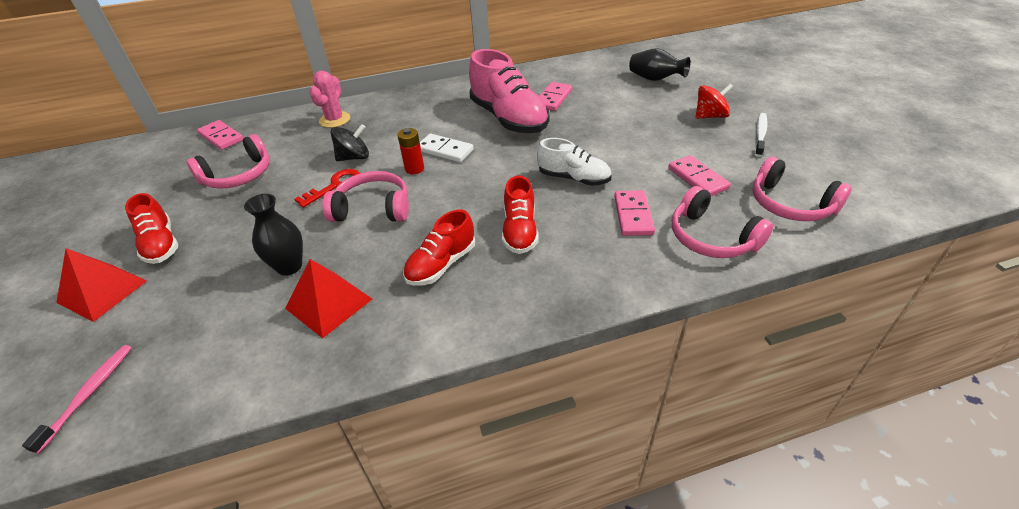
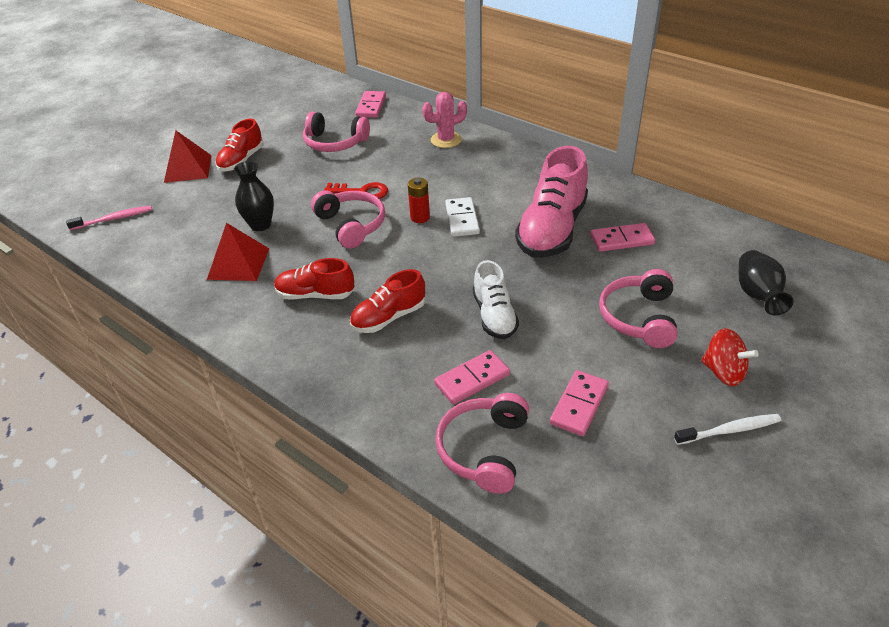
camera: 55 degrees right, 0 degrees up
black spinning top [331,124,369,161] -> none
pink headphones [753,157,852,221] -> pink headphones moved to [599,269,678,348]

